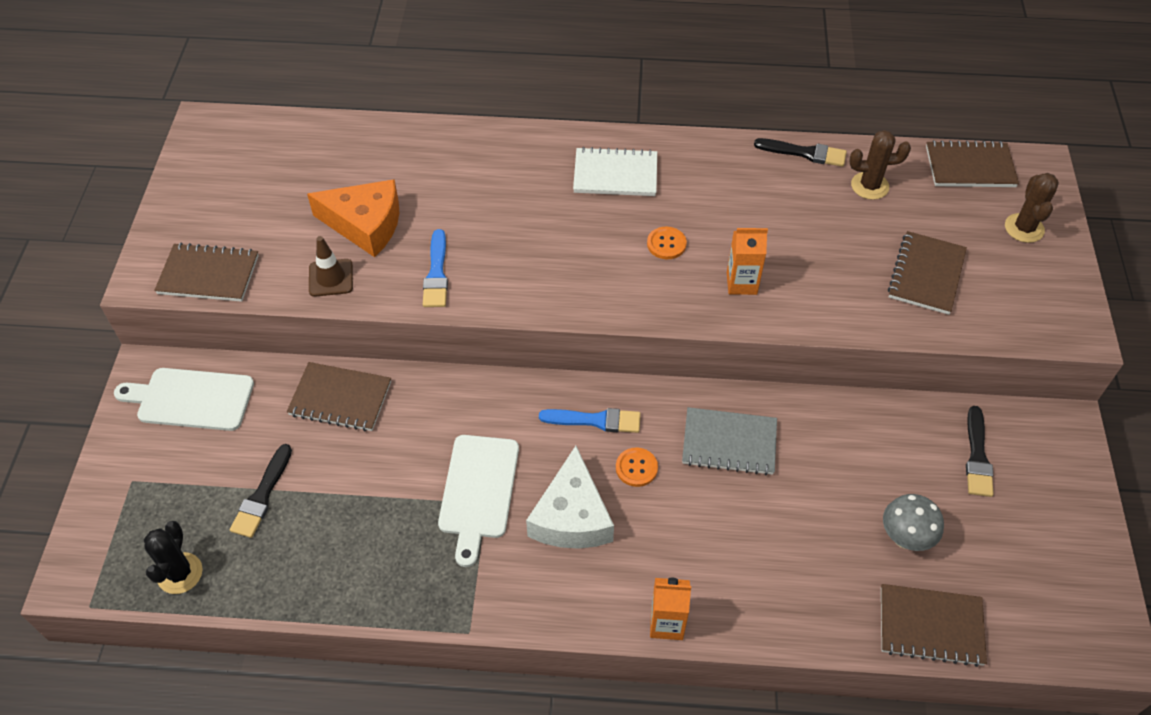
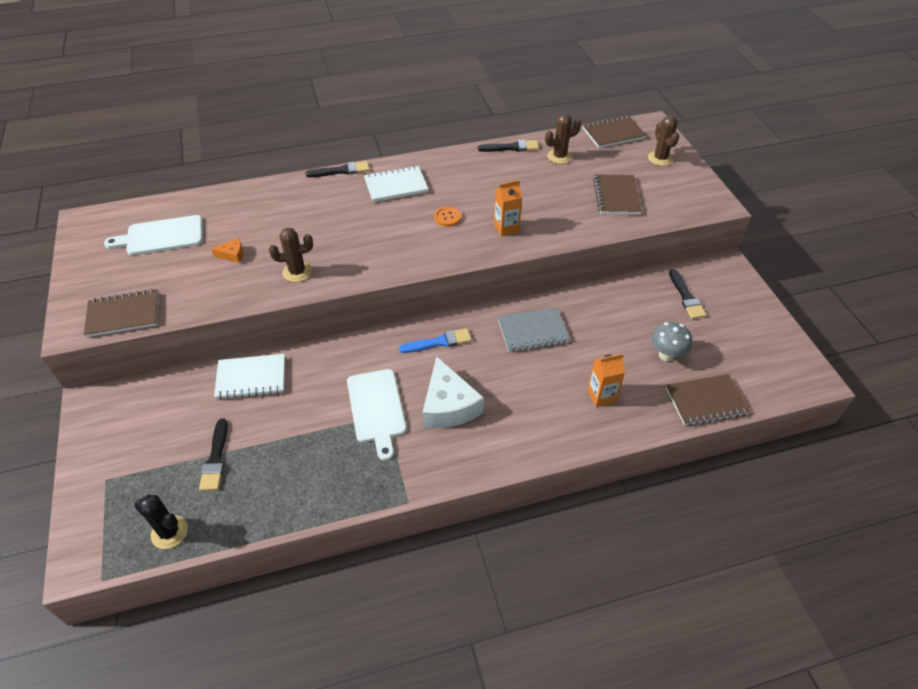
camera: 20 degrees left, 5 degrees down
white cutting board [114,368,254,431] -> white cutting board moved to [104,215,203,255]
black cactus [144,521,203,594] -> black cactus turned 45 degrees counterclockwise [134,495,188,549]
brown notebook [287,362,391,431] -> white notebook [214,354,285,400]
orange cheese [307,179,399,257] -> orange cheese [211,238,243,263], size x0.45
brown traffic cone [309,236,353,297] -> none
blue brush [423,229,448,307] -> brown cactus [269,228,313,282]
orange button [616,448,658,487] -> none
orange carton [650,578,691,640] -> orange carton moved to [587,354,625,407]
none -> black brush [306,161,370,177]

